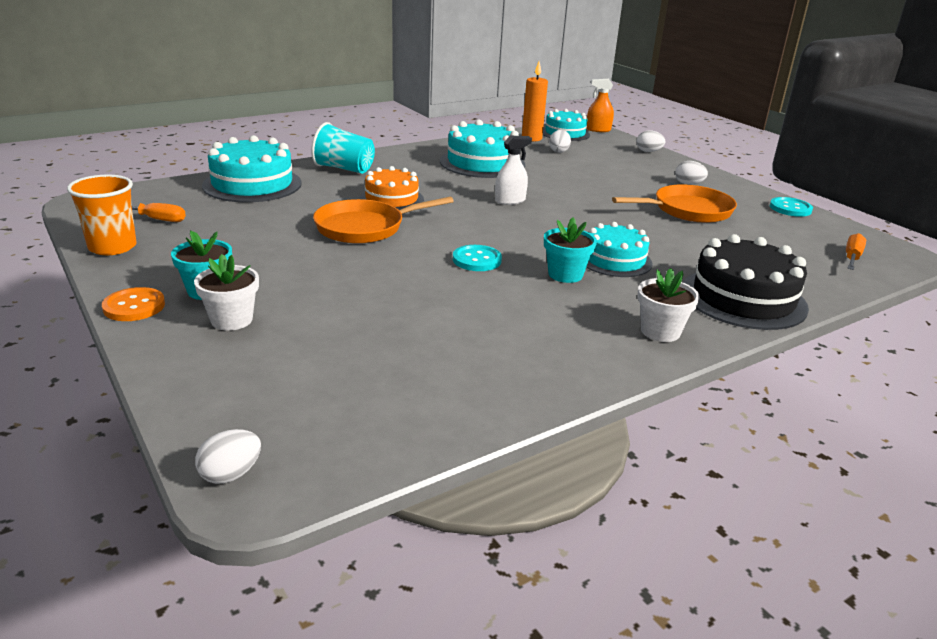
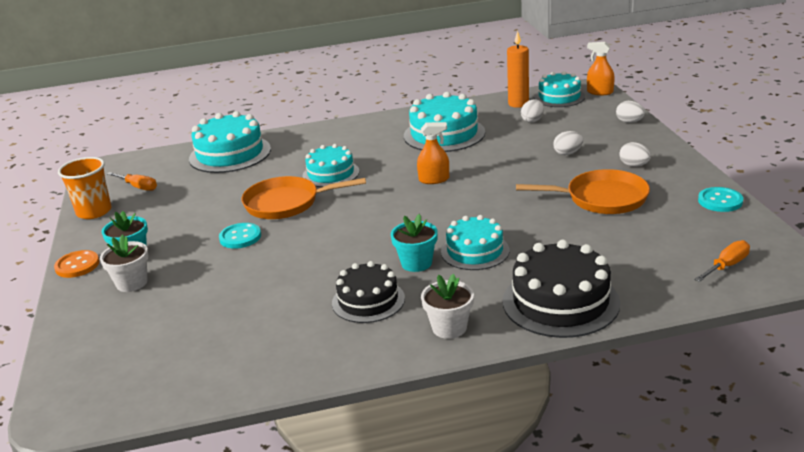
camera: 25 degrees right, 0 degrees up
white egg [195,429,261,484] -> white egg moved to [553,131,583,155]
turquoise cup [311,122,375,174] -> none
orange cake [360,166,424,210] -> turquoise cake [302,144,359,187]
turquoise button [453,245,502,271] -> turquoise button moved to [219,223,261,249]
white spray bottle [495,136,532,205] -> orange spray bottle [417,122,449,184]
none -> black cake [332,261,405,323]

